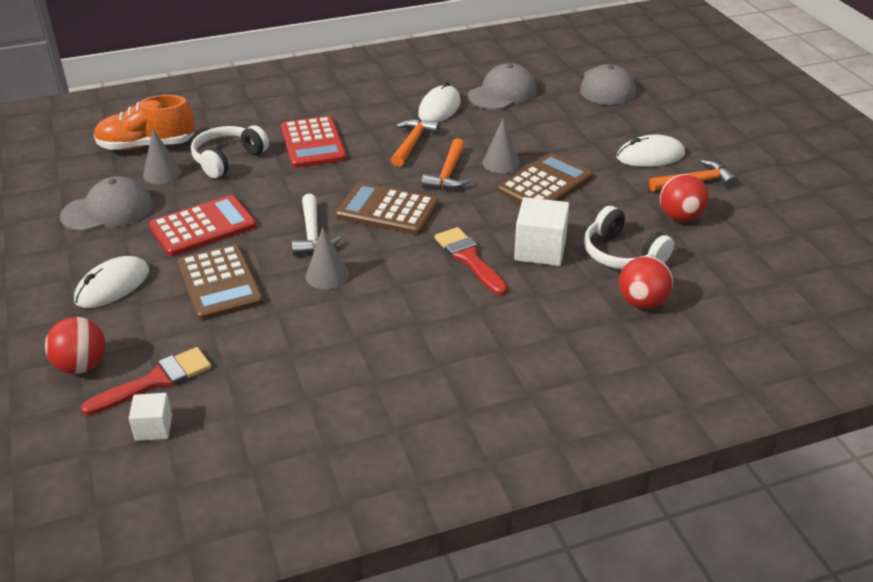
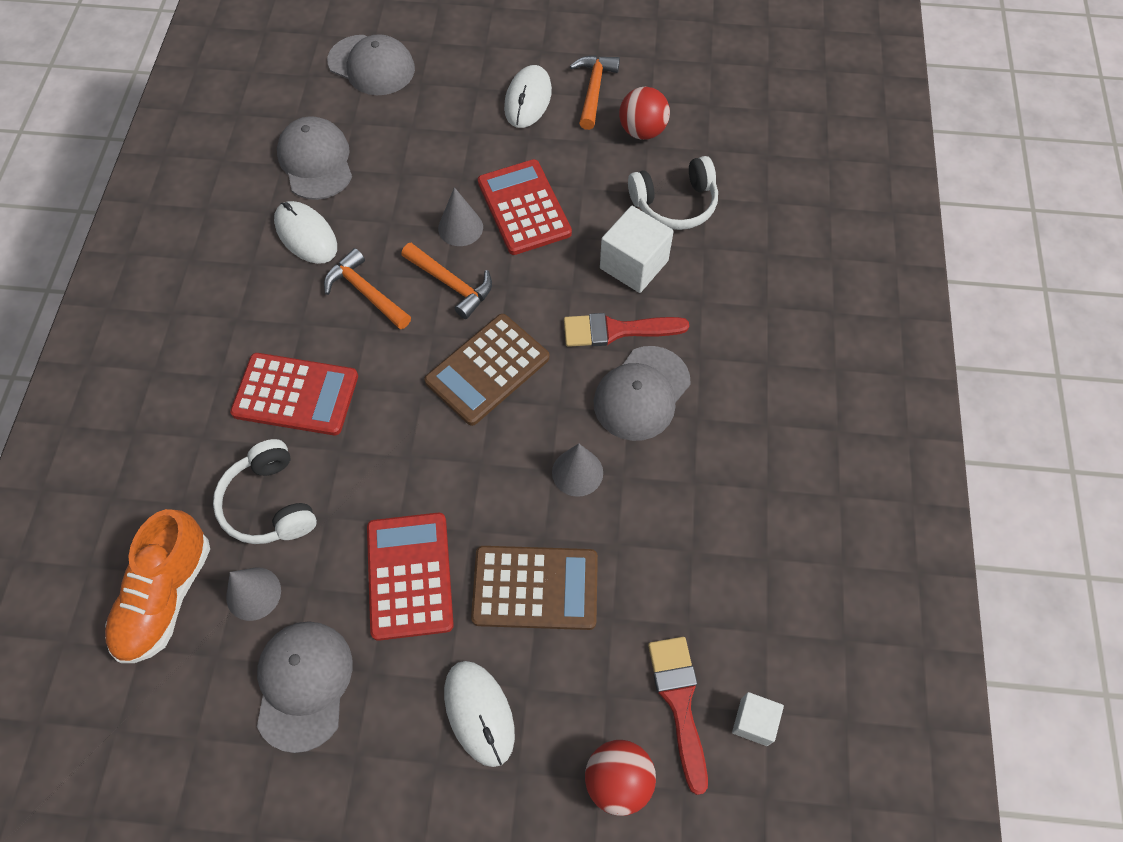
camera: 65 degrees left, 25 degrees up
white hammer [292,194,342,255] -> none
brown calculator [497,153,593,204] -> red calculator [478,159,572,255]
red ball [619,256,673,309] -> none
none -> grey cap [594,346,691,441]

